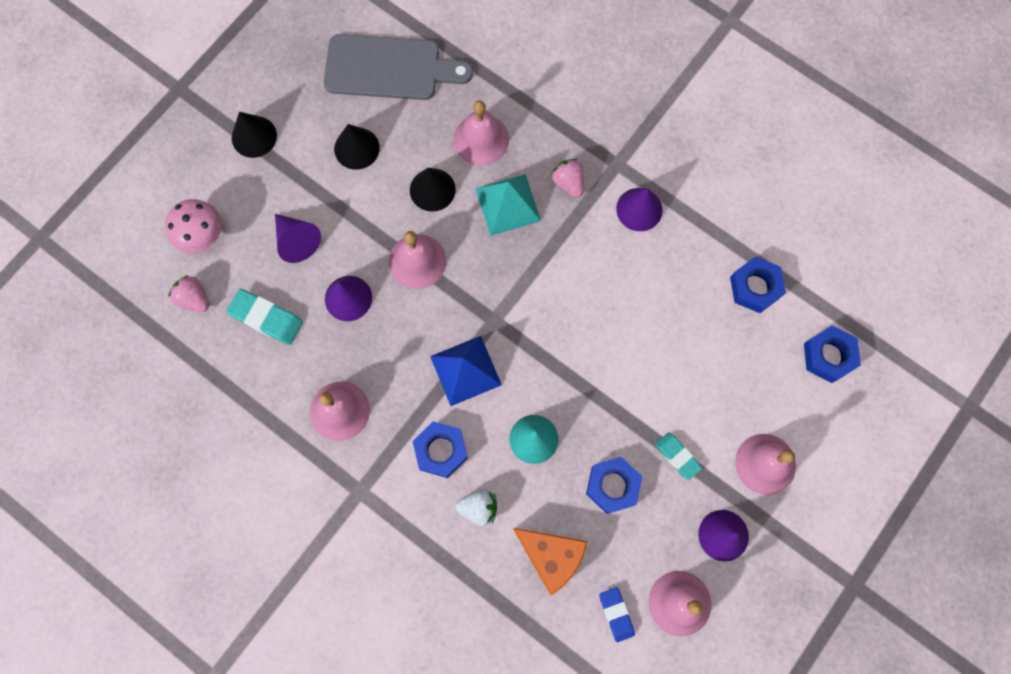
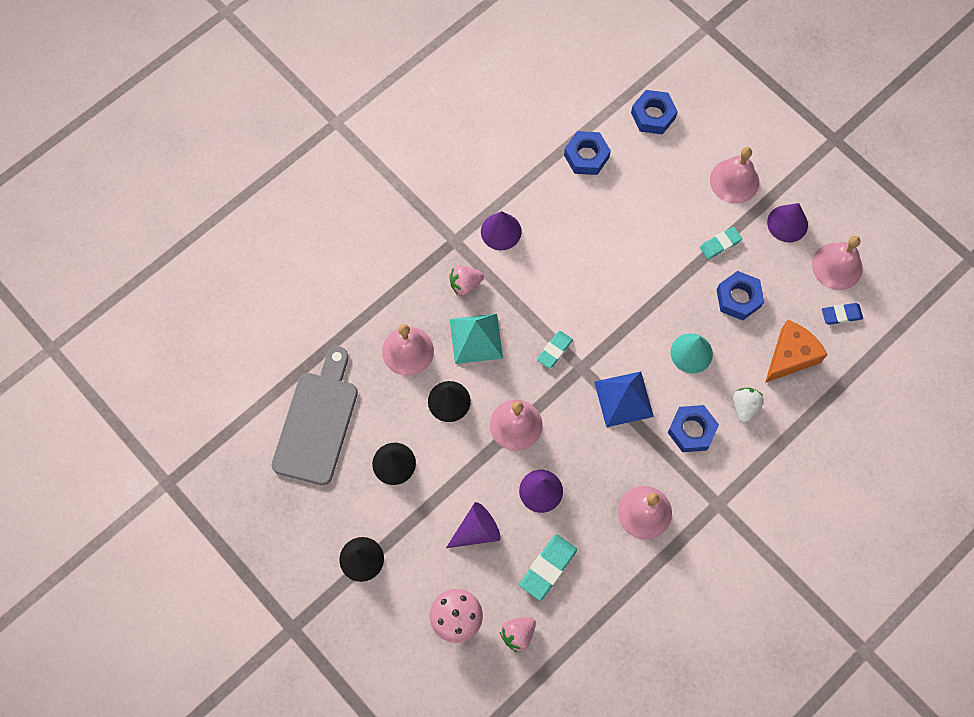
camera: 80 degrees left, 5 degrees down
none -> turquoise eraser [537,331,573,369]

